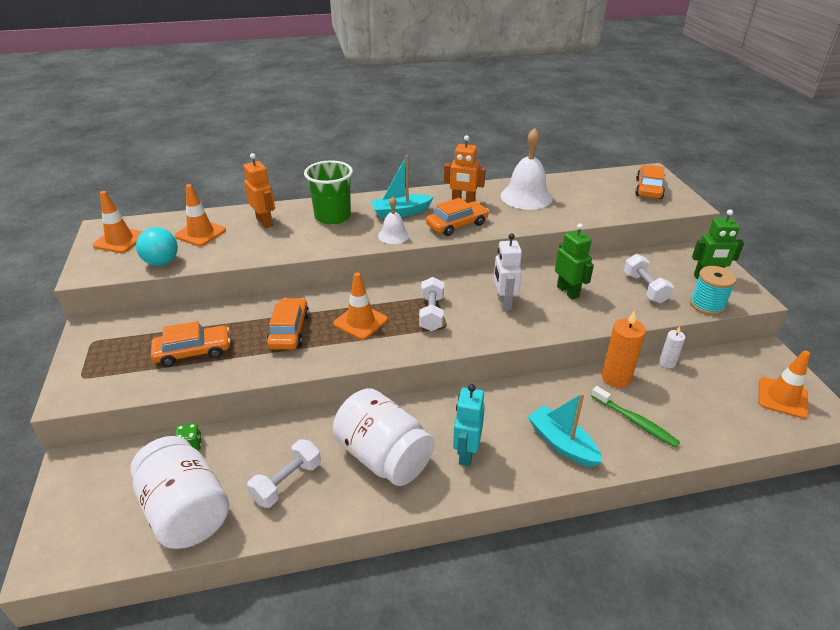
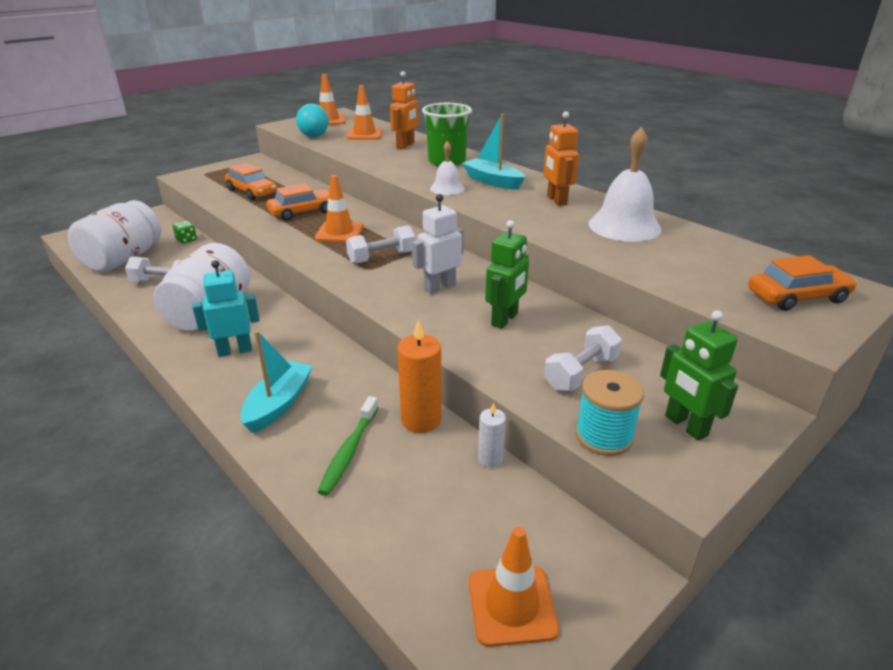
camera: 60 degrees right, 5 degrees down
orange car [426,198,489,236] -> none

